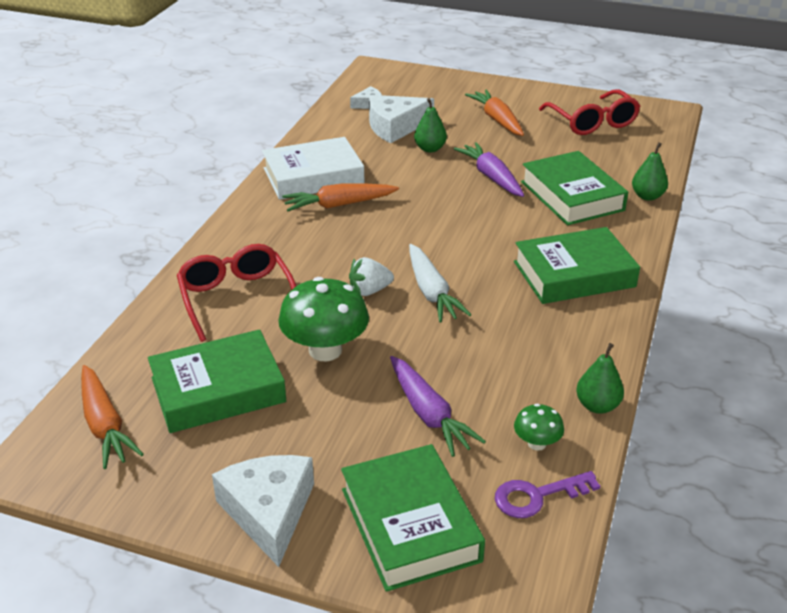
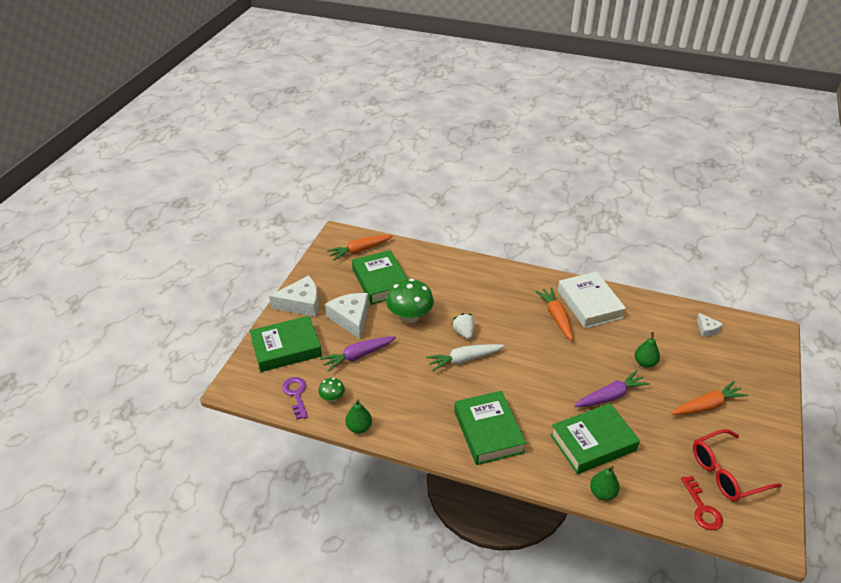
camera: 90 degrees right, 5 degrees up
red glasses [177,244,296,342] -> none
white cheese [369,95,434,143] -> white cheese moved to [325,293,369,339]
none -> red key [681,476,723,531]

